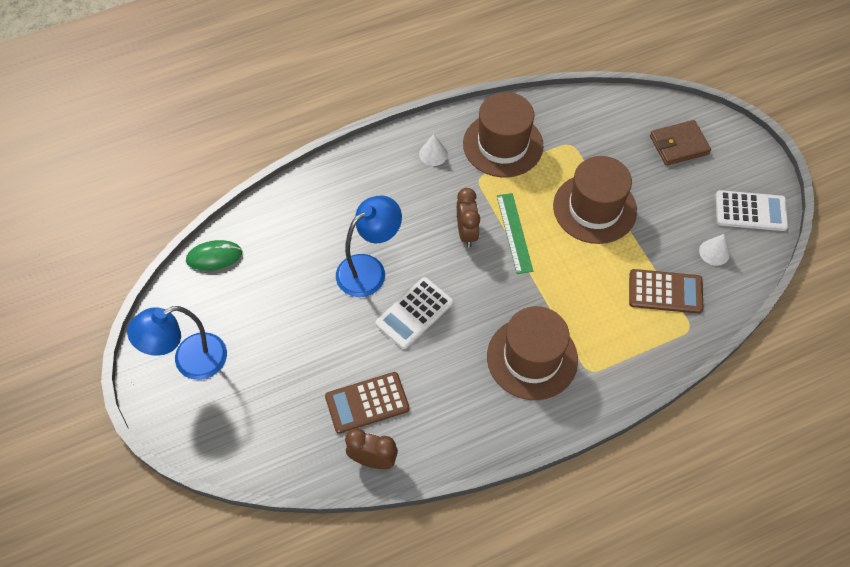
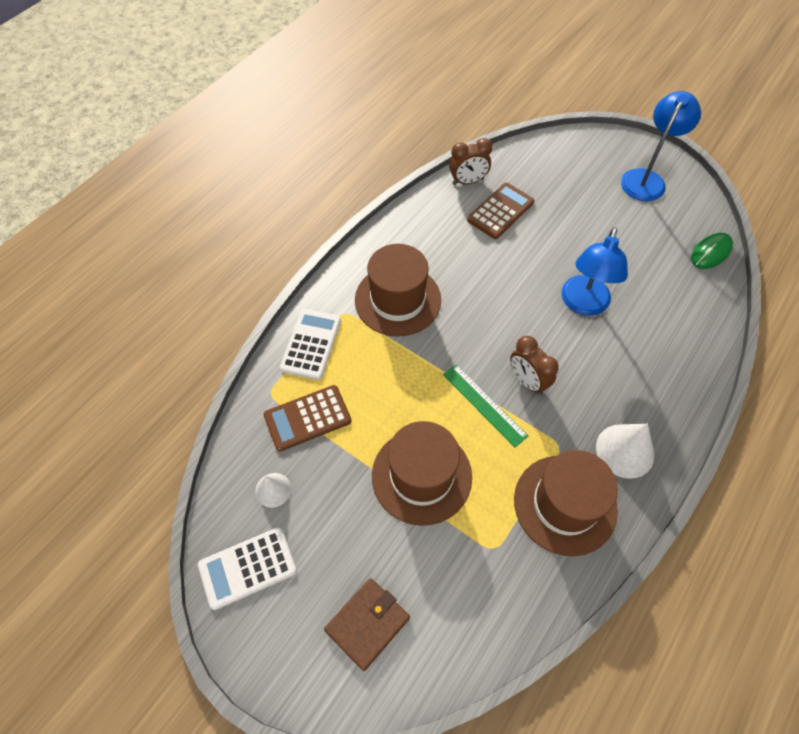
camera: 150 degrees right, 0 degrees up
white calculator [375,277,453,349] -> white calculator moved to [280,309,341,380]
white cone [419,134,448,166] -> white cone [596,424,654,479], size x1.66

